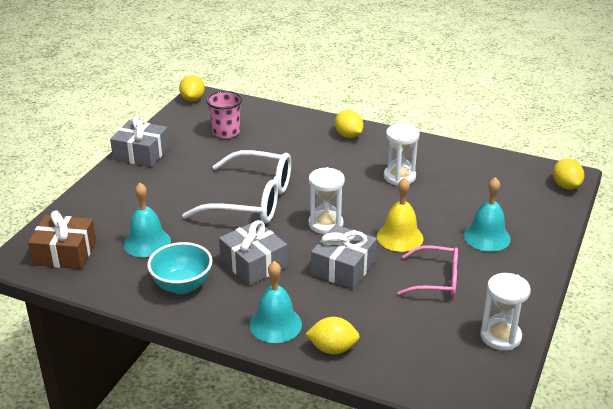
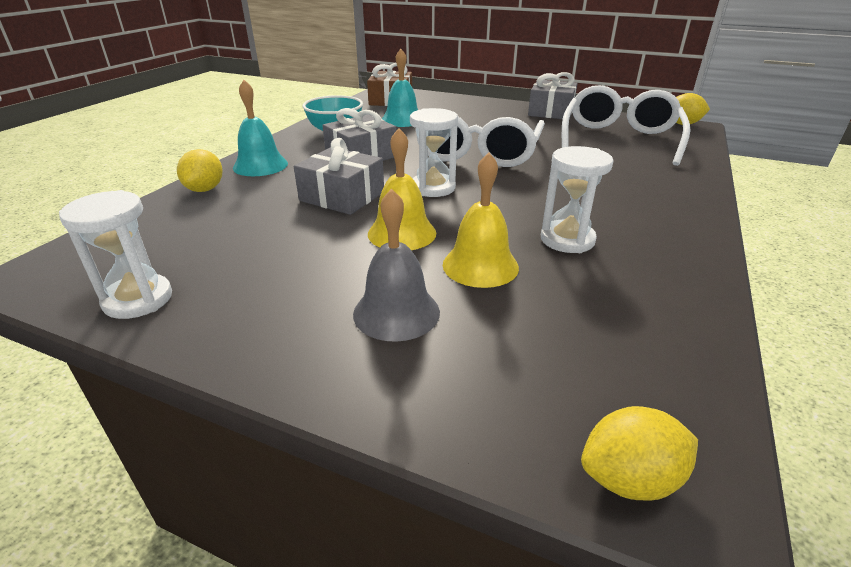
camera: 90 degrees right, 0 degrees up
pink cup [206,91,242,138] -> white glasses [562,85,690,166]
yellow lemon [335,110,363,138] -> none
pink glasses [398,245,458,296] -> none
turquoise bell [464,177,511,252] -> grey bell [353,188,440,342]
none -> yellow bell [443,153,519,288]

